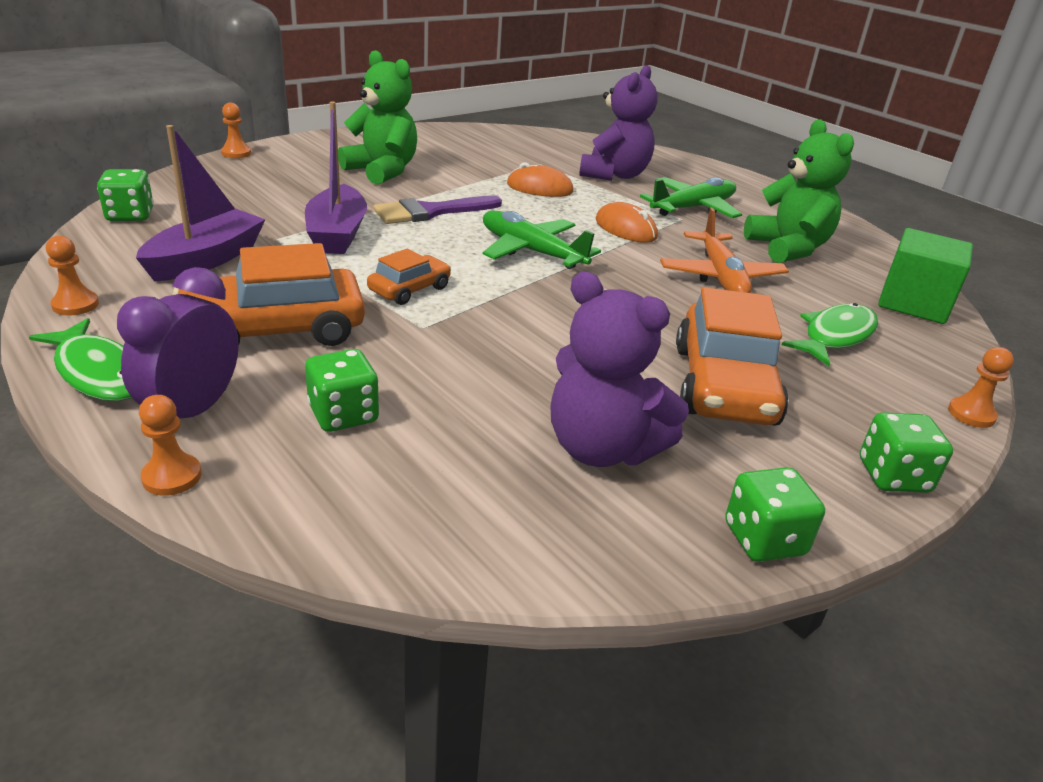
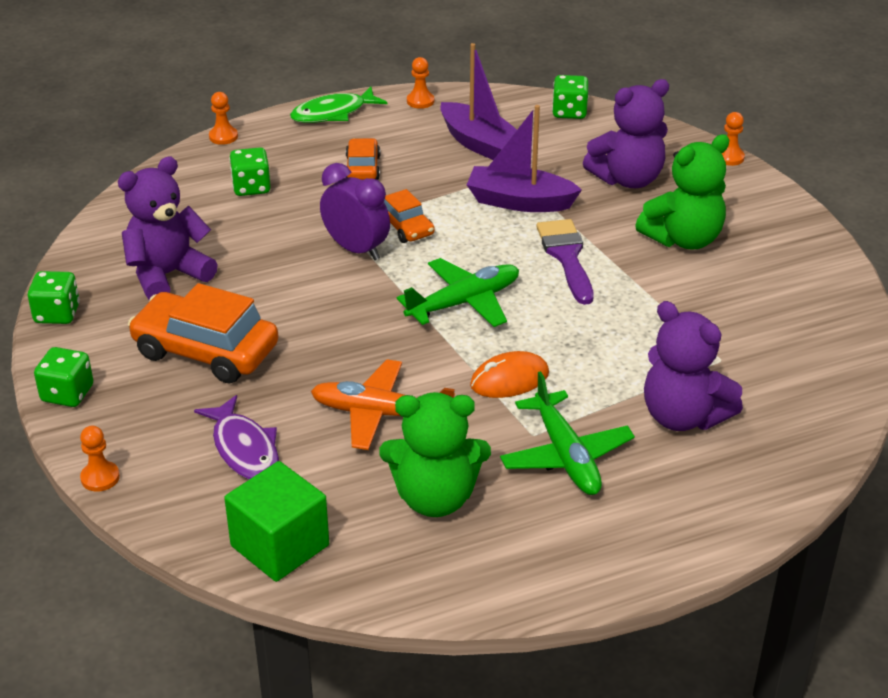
camera: 110 degrees right, 5 degrees up
purple clock [117,267,239,419] -> purple clock moved to [320,163,390,260]
orange car [173,243,365,346] -> orange car [345,138,380,180], size x0.53
orange mouse [507,162,574,197] -> none
green fish [782,303,878,366] -> purple fish [194,395,279,480]
none -> purple teddy bear [583,79,669,188]

